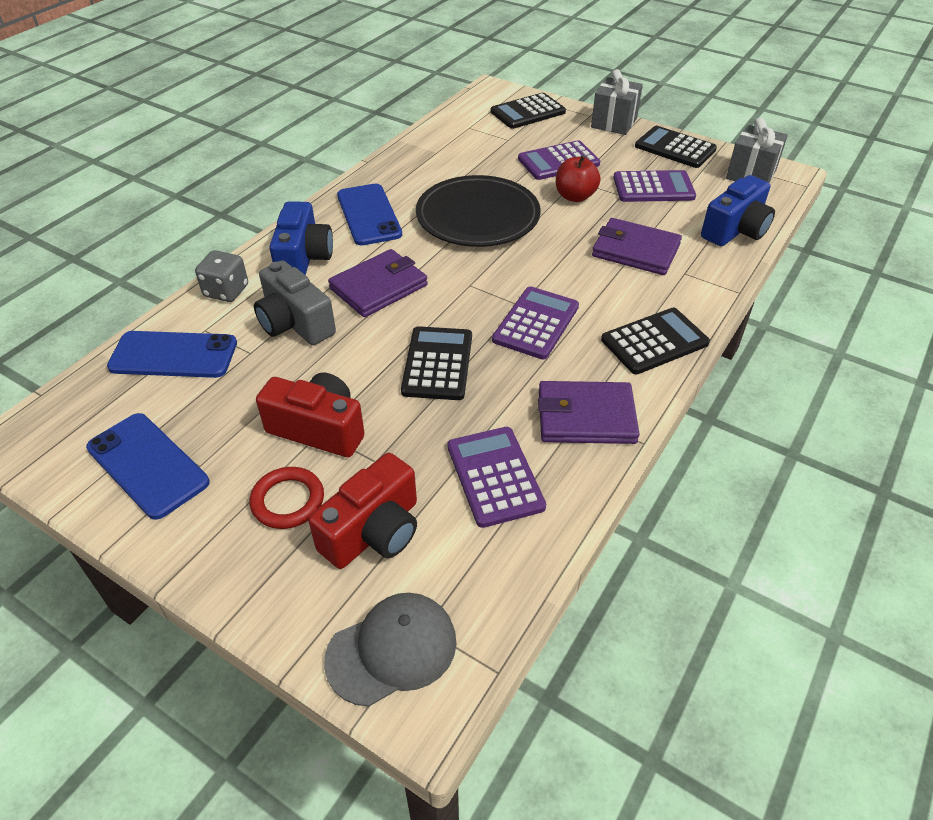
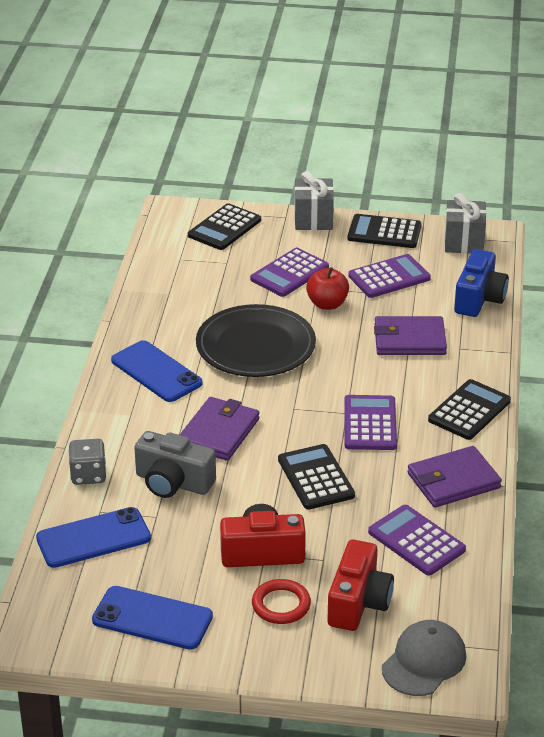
camera: 25 degrees left, 10 degrees down
blue camera [269,201,333,275] -> none

